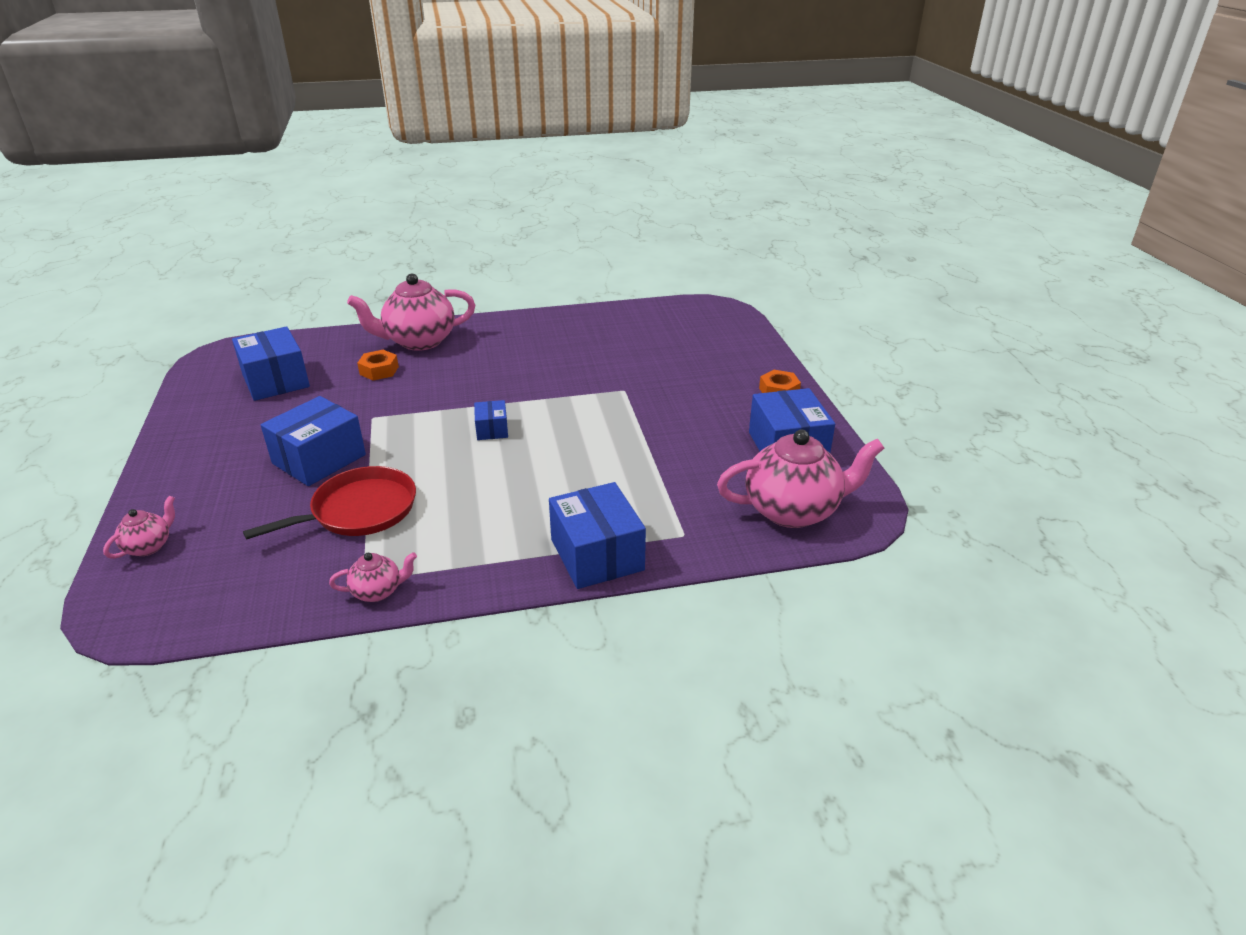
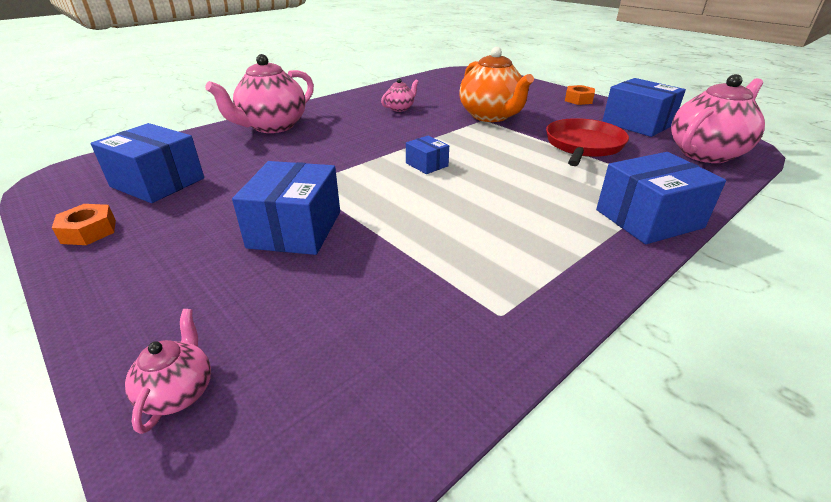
camera: 30 degrees left, 0 degrees up
red pan [243,466,416,540] -> red pan moved to [546,118,629,166]
pink teapot [329,552,417,602] -> pink teapot moved to [381,78,419,112]
orange nut [357,350,399,381] -> orange nut moved to [52,204,116,245]
blue box [549,482,646,589] -> blue box turned 60 degrees counterclockwise [596,152,726,244]
none -> orange teapot [459,47,534,122]

